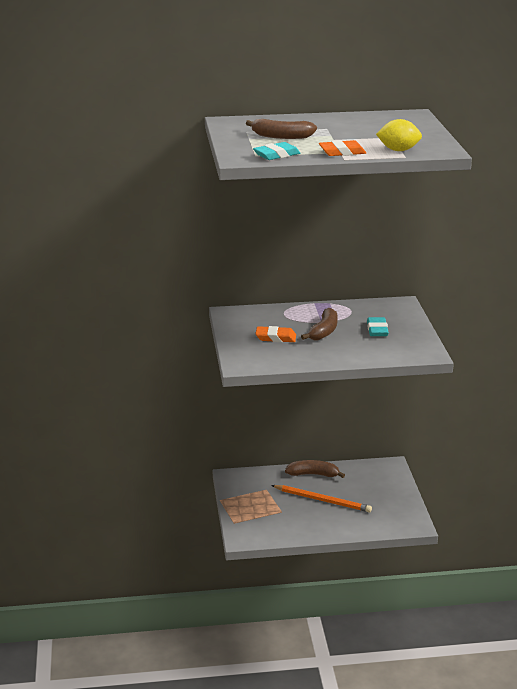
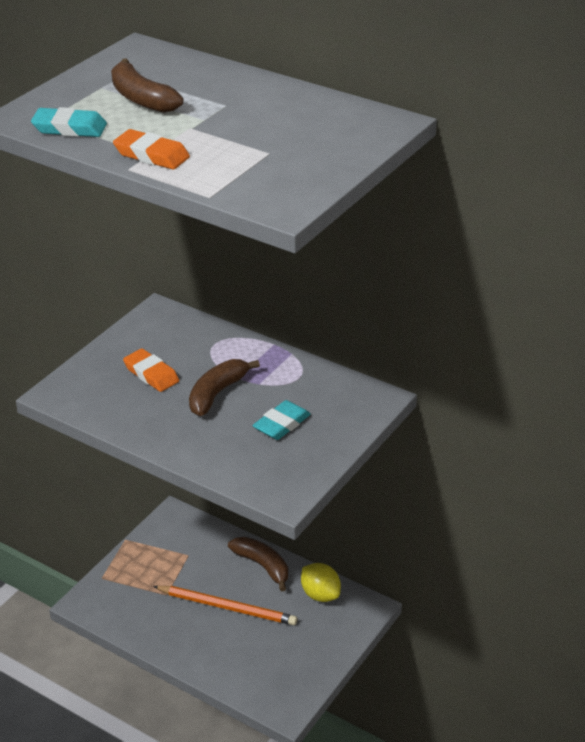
camera: 40 degrees right, 10 degrees up
orange pencil [271,485,372,512] -> orange pencil turned 45 degrees counterclockwise [153,586,297,625]
brown banana [301,308,338,341] -> brown banana turned 150 degrees clockwise [189,359,260,416]
yellow lemon [376,119,422,151] -> yellow lemon moved to [301,563,341,602]

